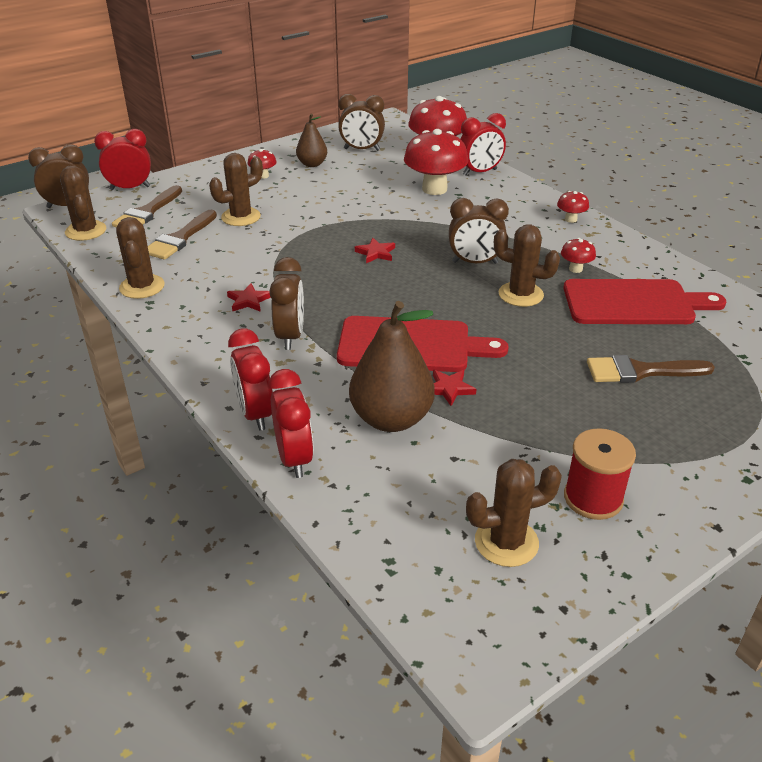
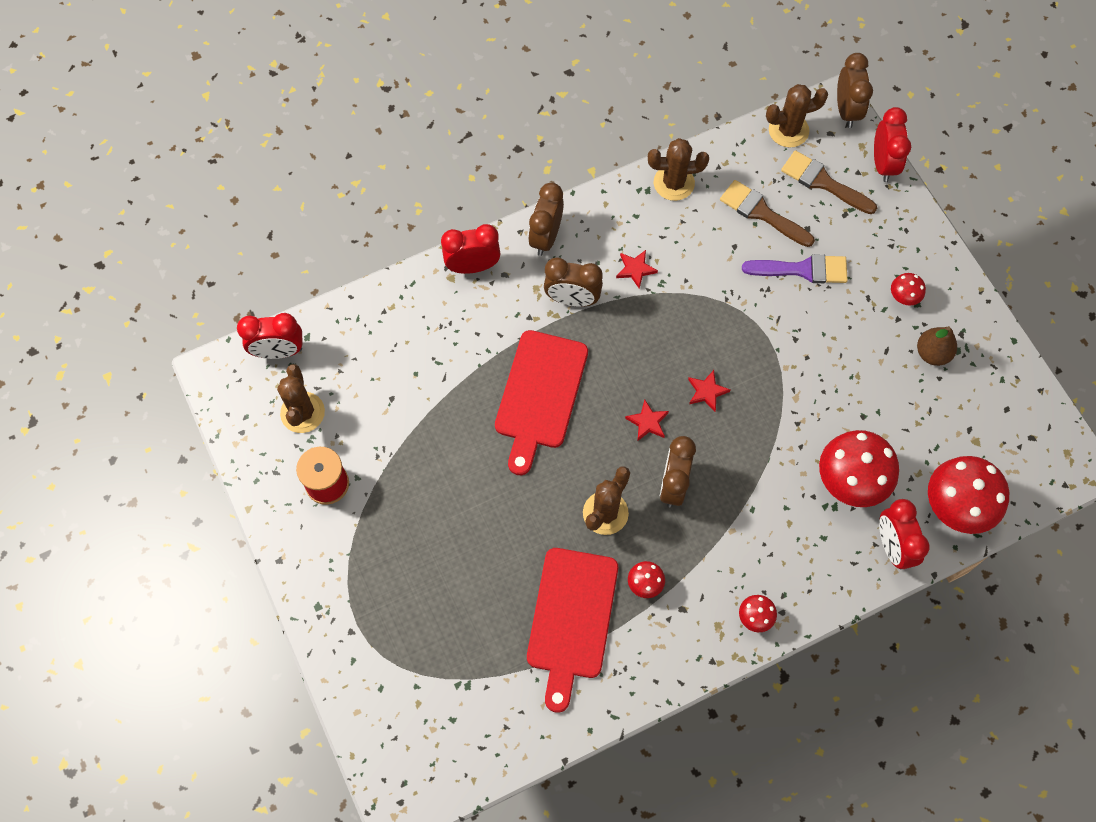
camera: 100 degrees right, 30 degrees up
brown cactus [209,153,263,226] -> purple brush [742,254,848,283]
red clock [268,369,314,478] -> red clock moved to [237,313,303,359]
brown clock [338,94,385,151] -> brown clock moved to [528,183,564,256]
brown pear [349,301,435,432] -> none
red star [433,370,476,406] -> red star moved to [625,400,669,441]
brown brush [587,355,715,383] -> none

